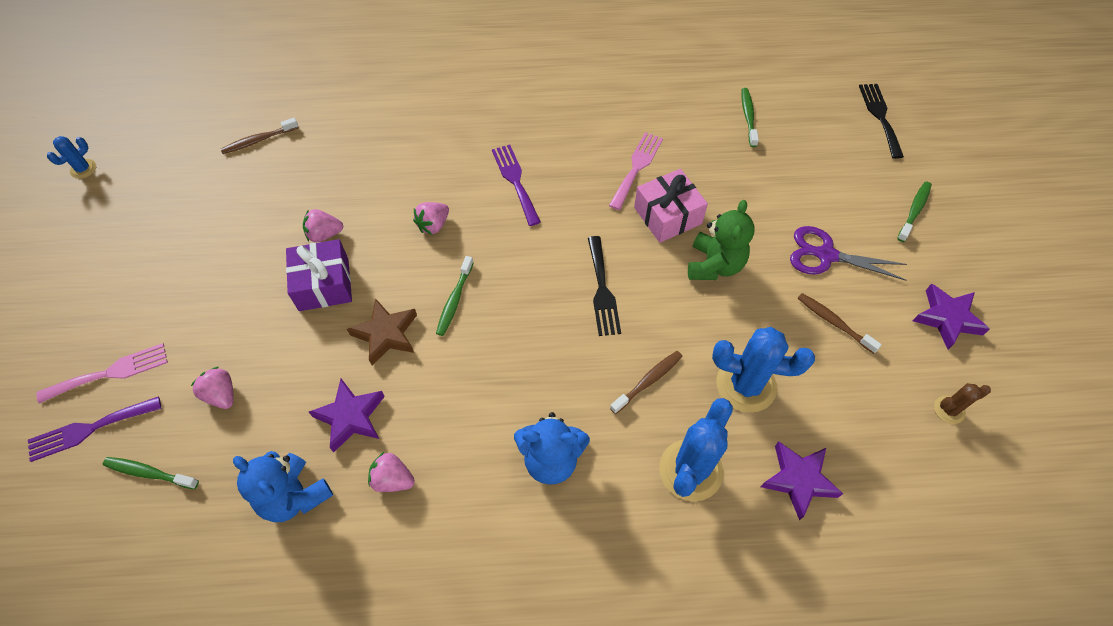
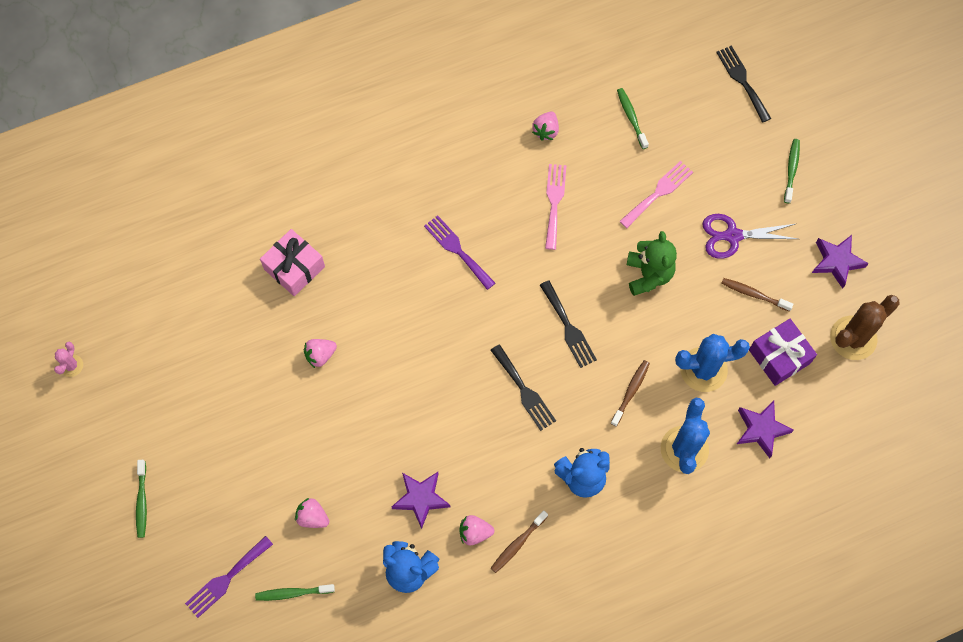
camera: 20 degrees left, 10 degrees up
pink fork [36,343,168,404] -> pink fork moved to [619,161,693,228]
blue cactus [47,136,96,179] -> pink cactus [54,342,83,377]
brown toothbrush [221,118,299,154] -> brown toothbrush moved to [491,510,548,573]
purple gift [286,239,352,311] -> purple gift moved to [749,319,817,386]
brown star [347,298,417,366] -> none
pink strawberry [413,202,449,235] -> pink strawberry moved to [532,111,559,141]
green toothbrush [436,256,474,336] -> green toothbrush moved to [136,460,147,538]
pink gift [634,169,708,243] -> pink gift moved to [260,229,325,296]
brown cactus [934,383,991,424] -> brown cactus [830,295,900,360], size x2.00
none -> black fork [491,344,556,431]

